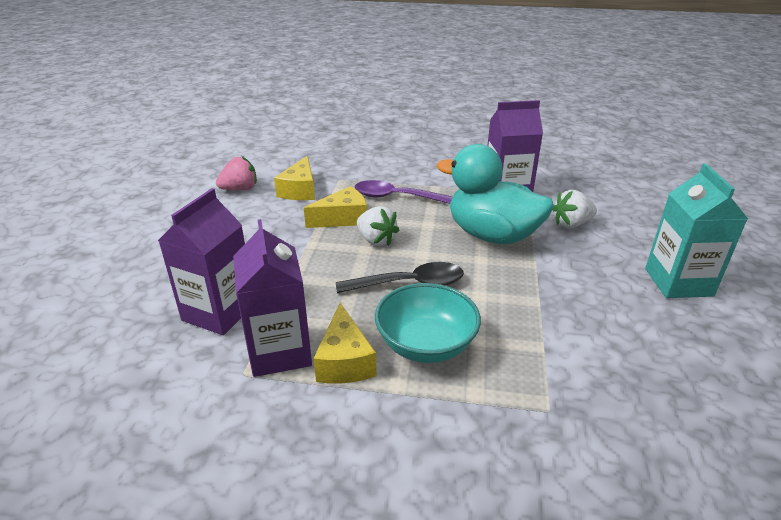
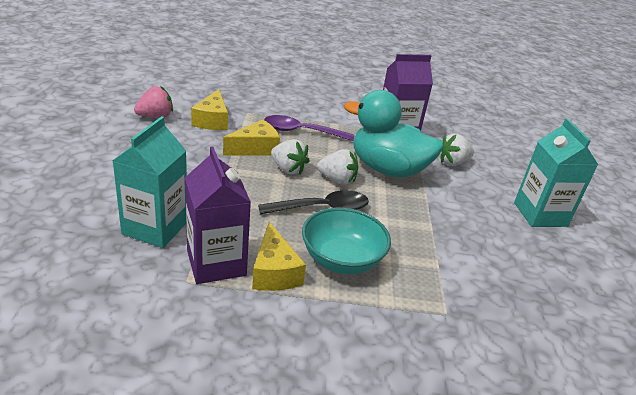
camera: 10 degrees left, 0 degrees up
purple carton [158,188,245,335] -> turquoise carton [113,116,187,248]
none -> white strawberry [317,149,358,185]

